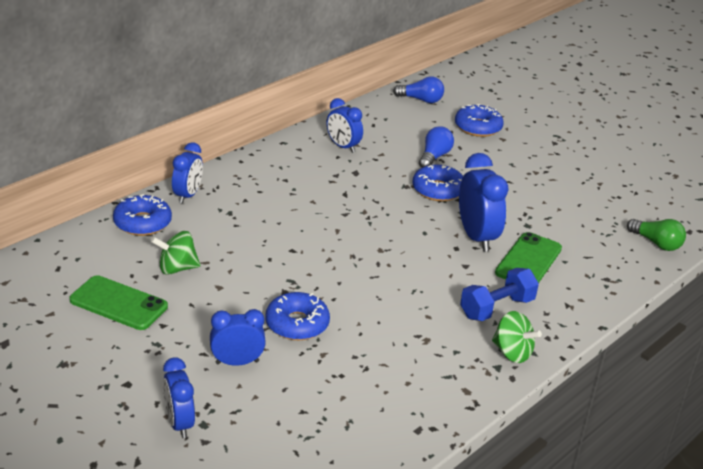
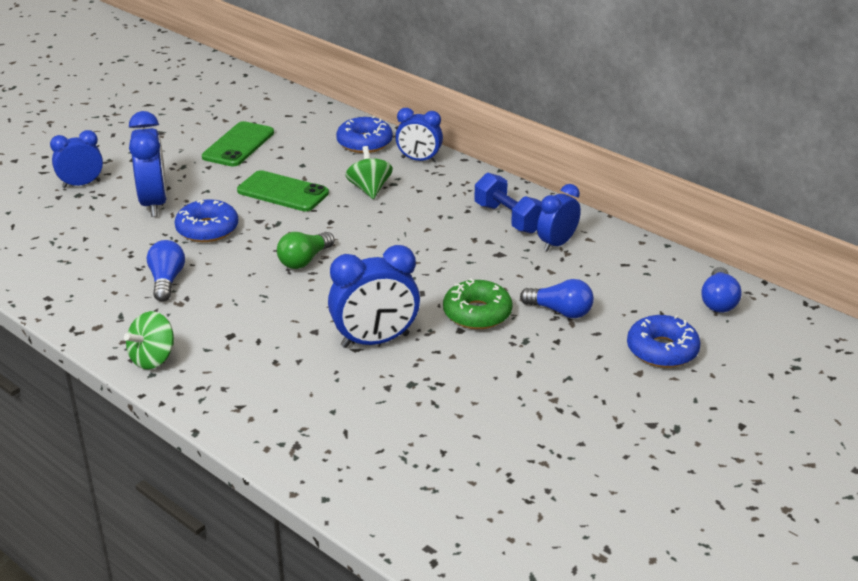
camera: 90 degrees right, 0 degrees up
green spinning top [151,231,200,275] -> green spinning top moved to [345,146,393,199]
blue clock [210,309,266,366] -> blue clock [129,111,167,217], size x1.54
blue donut [412,164,463,201] -> green donut [443,278,513,329]
blue dumbbell [460,268,539,321] -> blue dumbbell moved to [474,173,542,234]
green phone [495,232,562,283] -> green phone moved to [237,170,329,211]
green light bulb [627,219,686,251] -> green light bulb moved to [277,232,335,269]
none -> blue light bulb [147,240,185,301]

